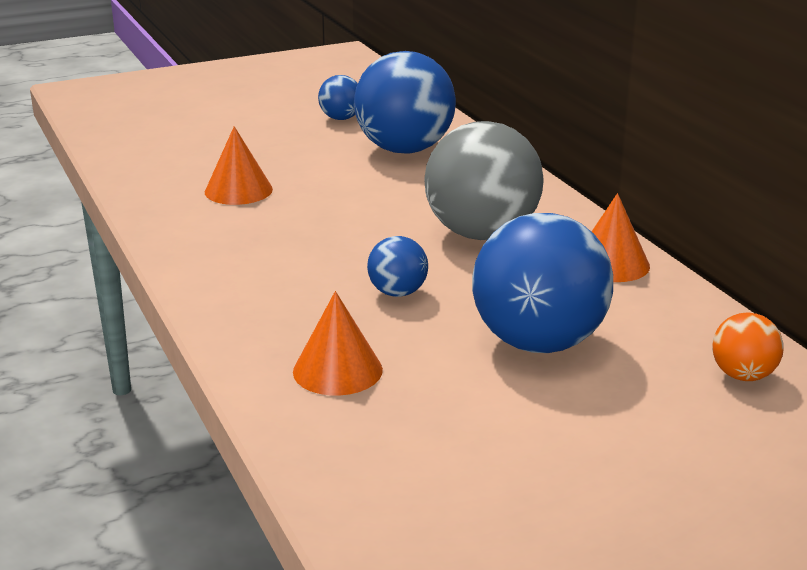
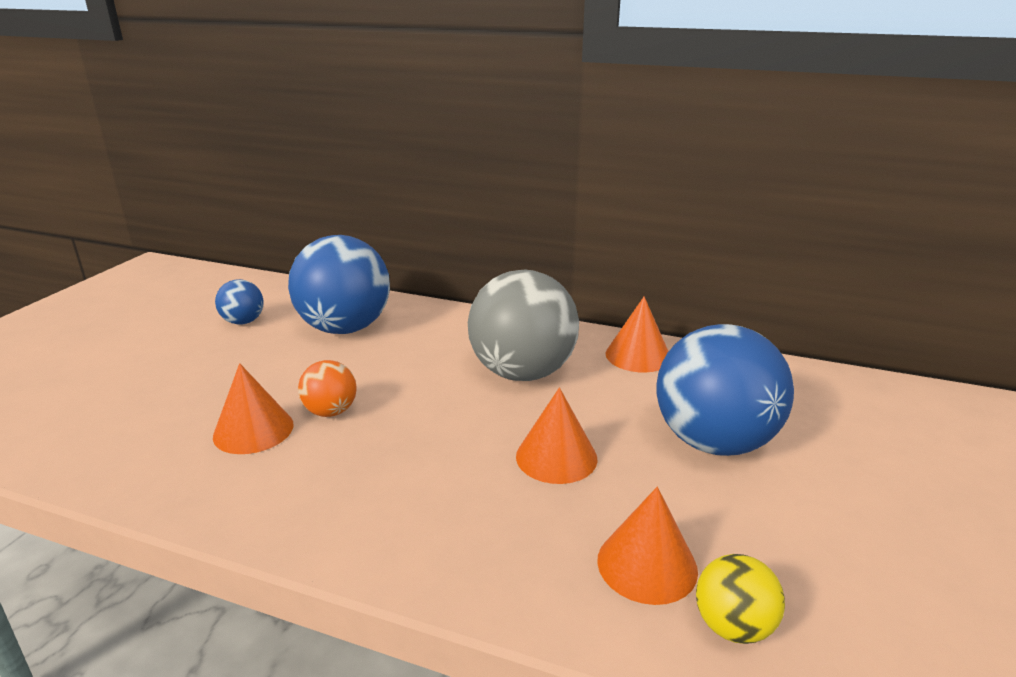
camera: 45 degrees left, 0 degrees up
blue ball [367,236,428,297] -> orange cone [516,388,598,484]
orange ball [712,313,784,381] -> orange ball moved to [298,360,357,417]
none -> yellow ball [696,554,785,644]

